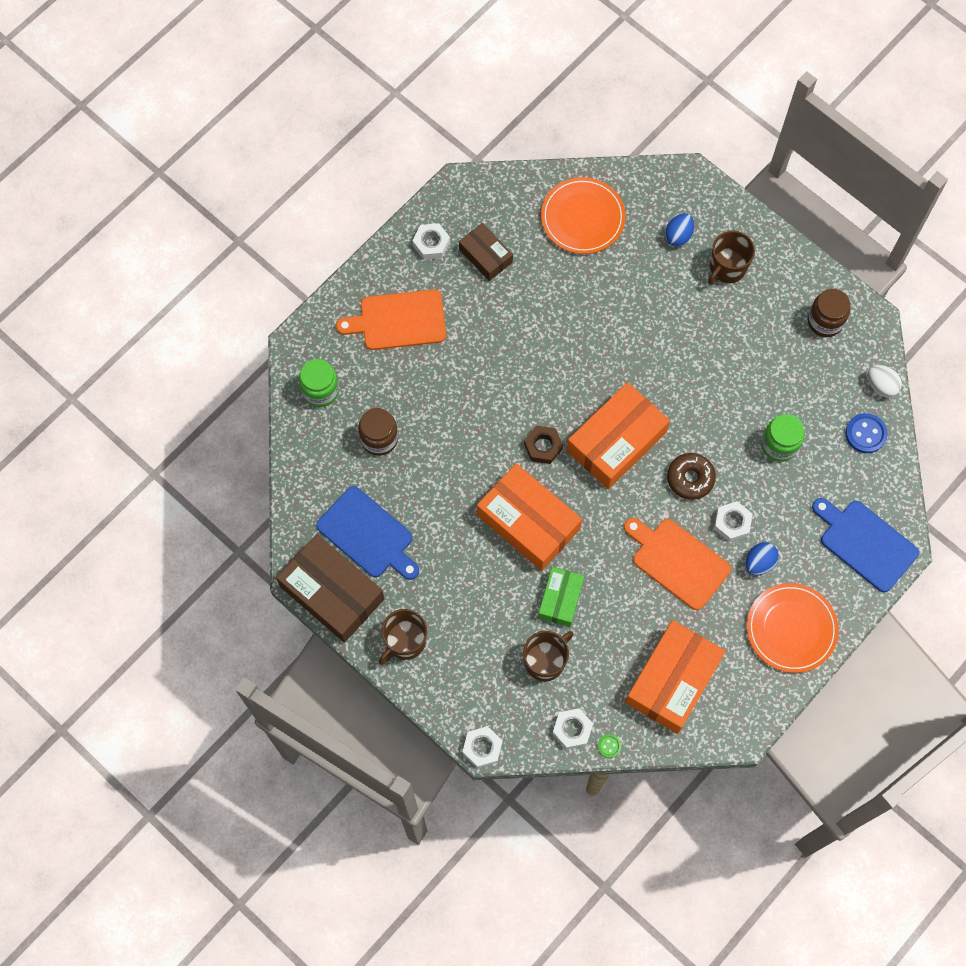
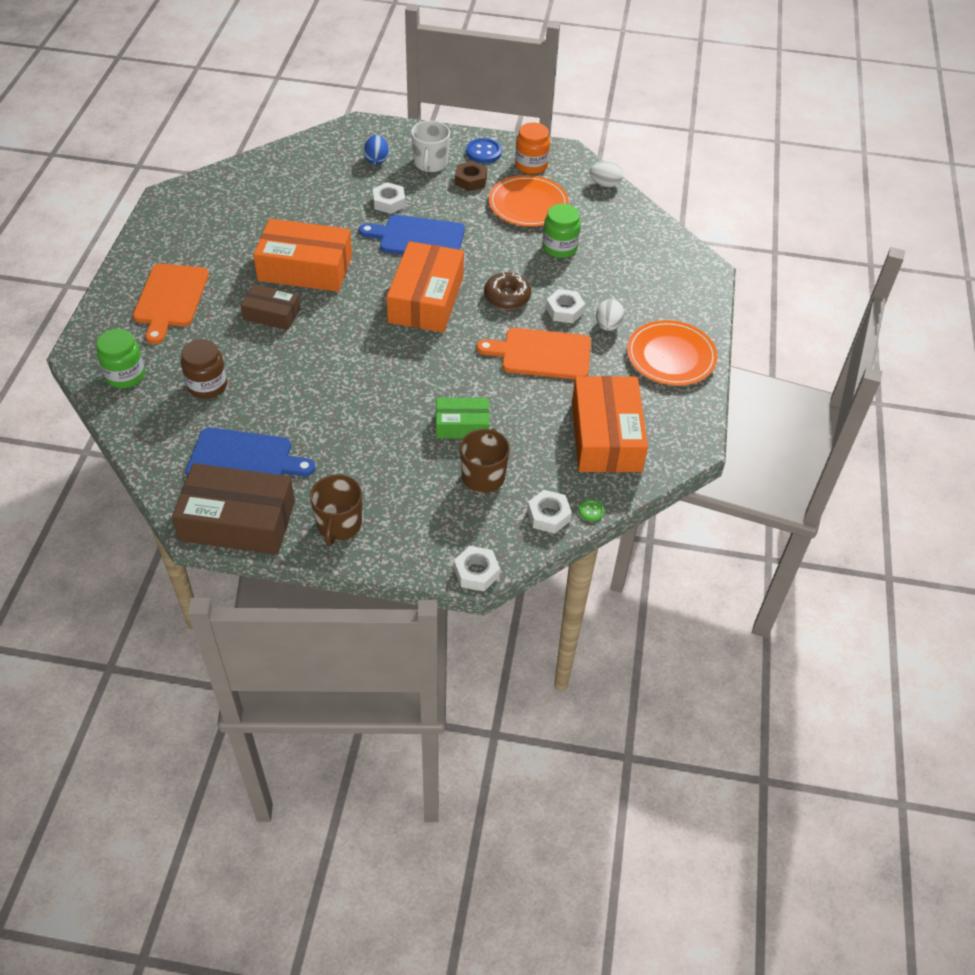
camera: 35 degrees left, 20 degrees down
orange cutting board [336,289,446,350] -> orange cutting board turned 45 degrees counterclockwise [133,264,209,344]
white nut [412,223,450,260] -> white nut moved to [373,182,405,214]
brown box [459,223,513,281] -> brown box moved to [240,284,300,330]
orange box [477,463,582,571] -> orange box moved to [253,218,352,292]
brown nut [524,425,563,464] -> brown nut moved to [455,161,487,191]
green box [538,567,584,627] -> green box turned 75 degrees counterclockwise [436,398,489,438]
orange plate [541,177,625,254] -> orange plate moved to [489,175,569,227]
brown mug [708,231,755,284] -> white mug [411,121,450,172]
blue egg [745,542,779,575] -> white egg [596,299,625,331]
brown jar [808,289,850,337] -> orange jar [515,122,550,174]
blue cutting board [812,498,919,593] -> blue cutting board moved to [359,215,465,255]
blue button [846,413,888,453] -> blue button moved to [466,138,502,163]

